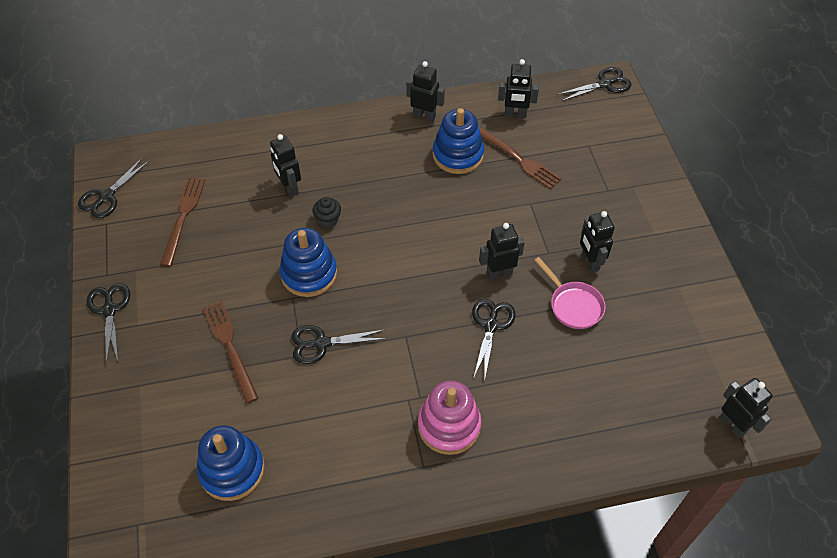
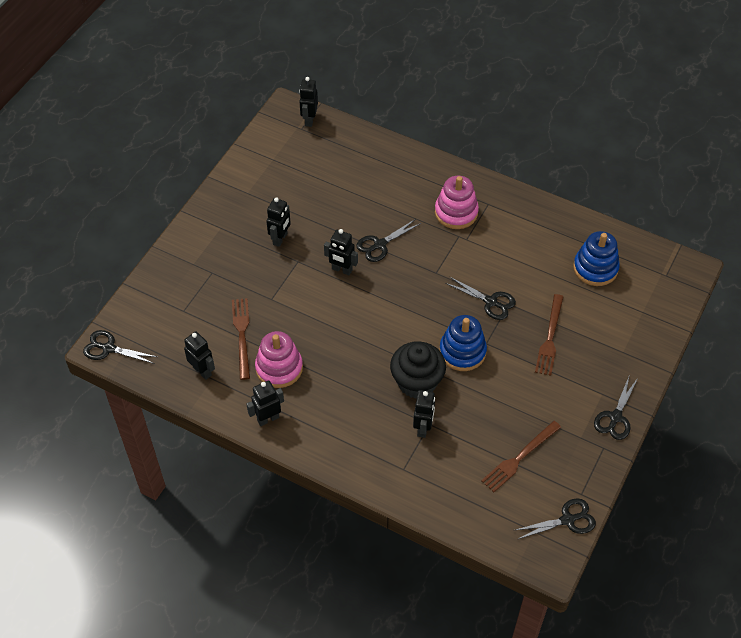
camera: 140 degrees left, 0 degrees up
black cupcake [313,197,341,227] -> black cupcake [390,341,446,399], size x2.20
black robot [406,61,445,122] -> black robot turned 90 degrees clockwise [247,380,284,426]
blue stacking toy [433,108,484,174] -> pink stacking toy [255,331,303,388]
pink pan [534,257,606,329] -> none

